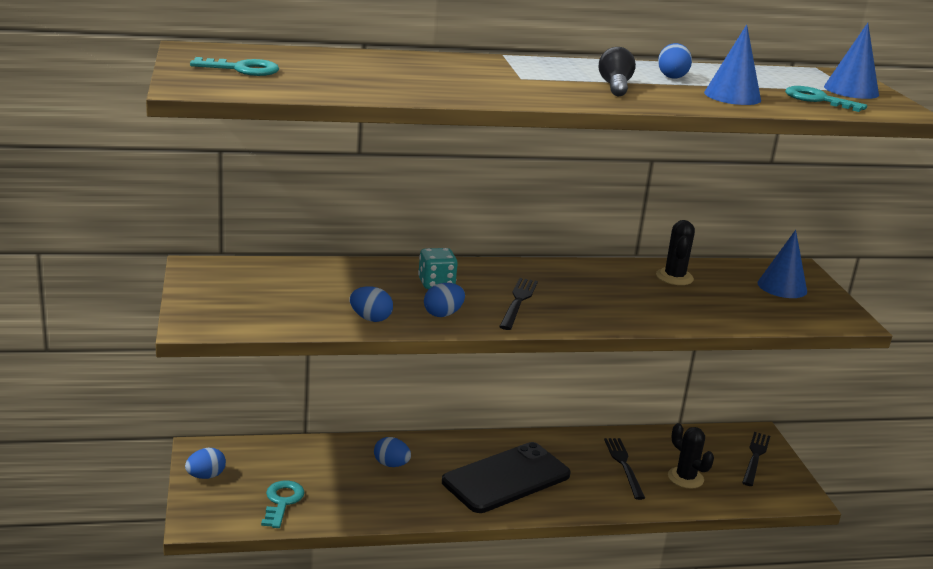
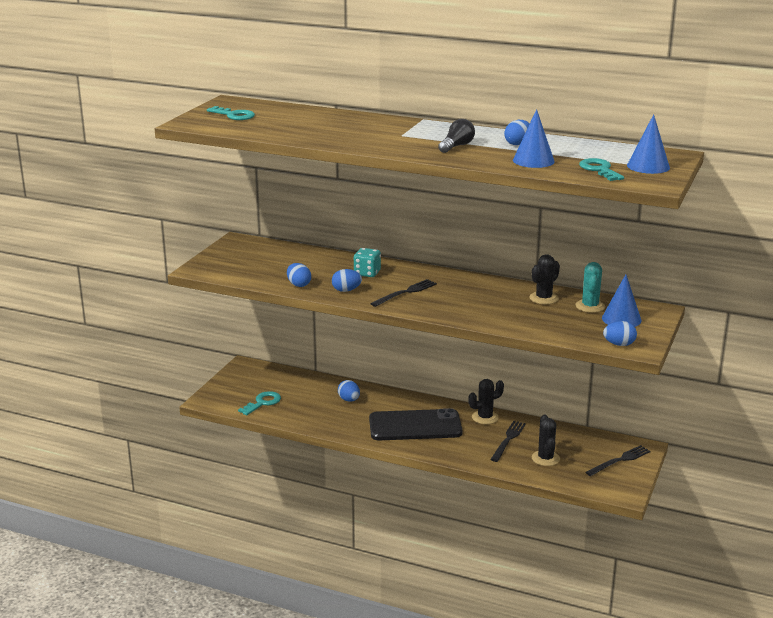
camera: 35 degrees right, 0 degrees up
blue egg [185,448,226,479] -> blue egg moved to [603,321,637,346]
none -> black cactus [468,379,504,424]
none -> turquoise cactus [576,262,605,313]

